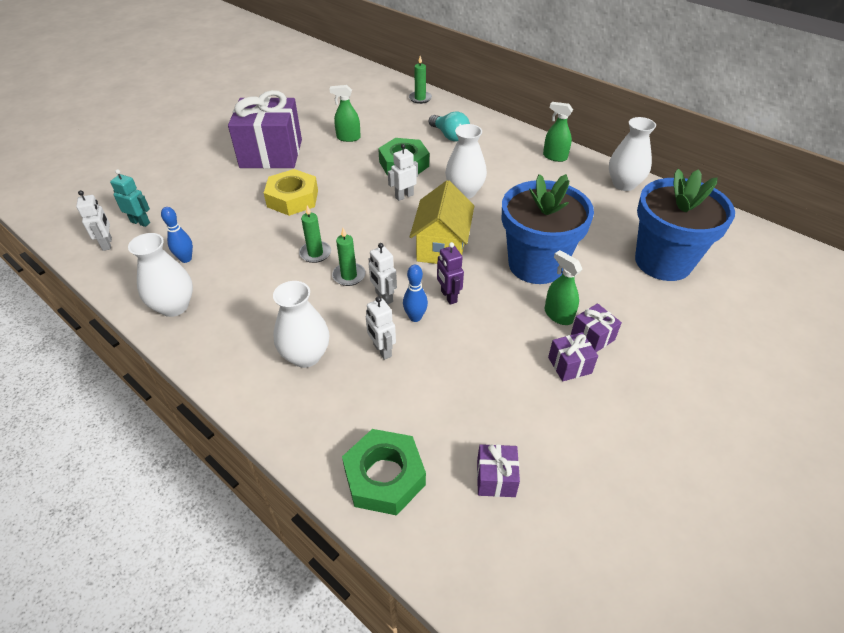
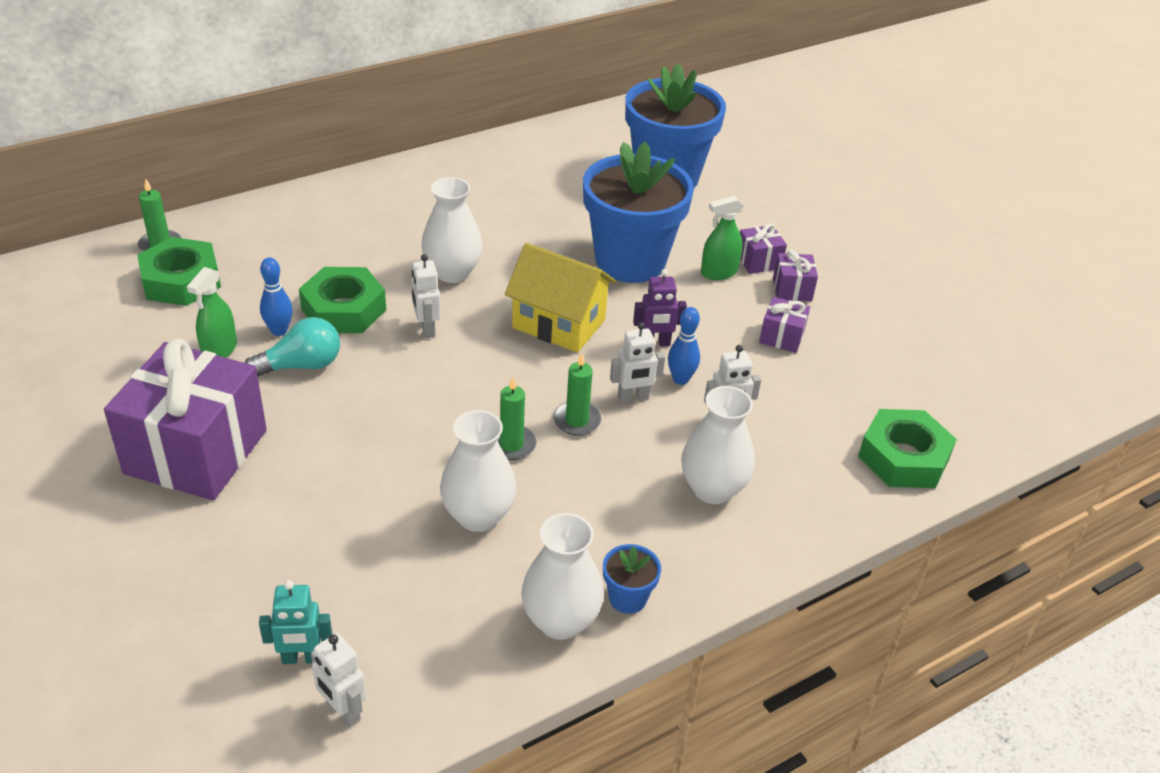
camera: 75 degrees left, 5 degrees down
white robot [76,190,112,251] -> white robot turned 135 degrees counterclockwise [311,633,366,728]
turquoise robot [110,169,150,227] -> turquoise robot turned 135 degrees counterclockwise [259,580,332,664]
blue bowling pin [161,207,193,263] -> blue bowling pin moved to [260,257,293,336]
yellow nut [264,169,318,216] -> none
turquoise light bulb [429,111,470,141] -> turquoise light bulb moved to [245,317,340,376]
purple gift [477,444,520,497] -> purple gift moved to [759,297,810,353]
green spray bottle [543,102,573,162] -> none
white vase [609,117,656,191] -> white vase moved to [440,410,517,532]
none -> green nut [137,237,221,306]
none -> blue flower pot [603,544,661,614]

